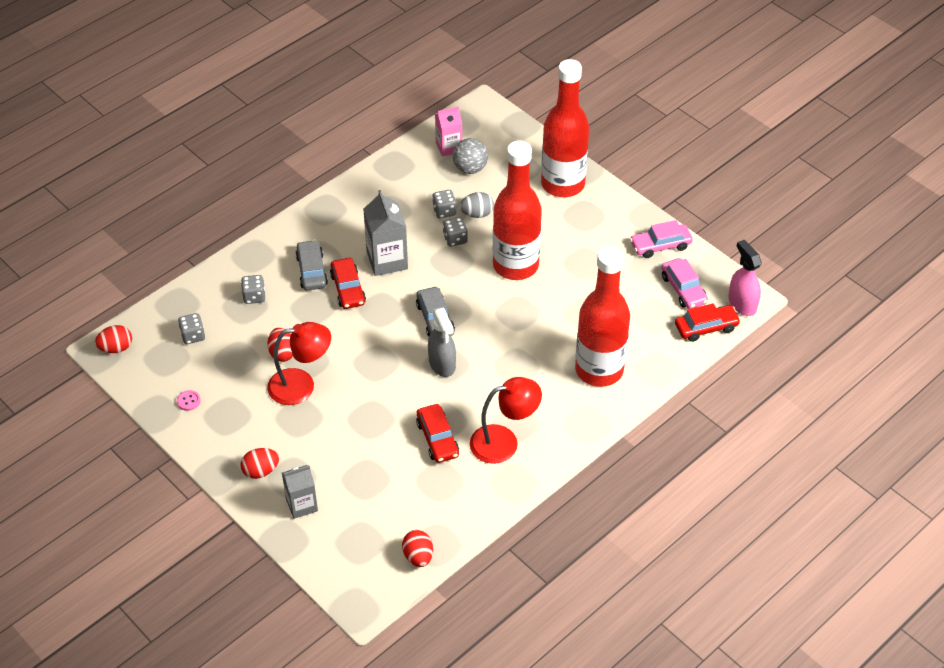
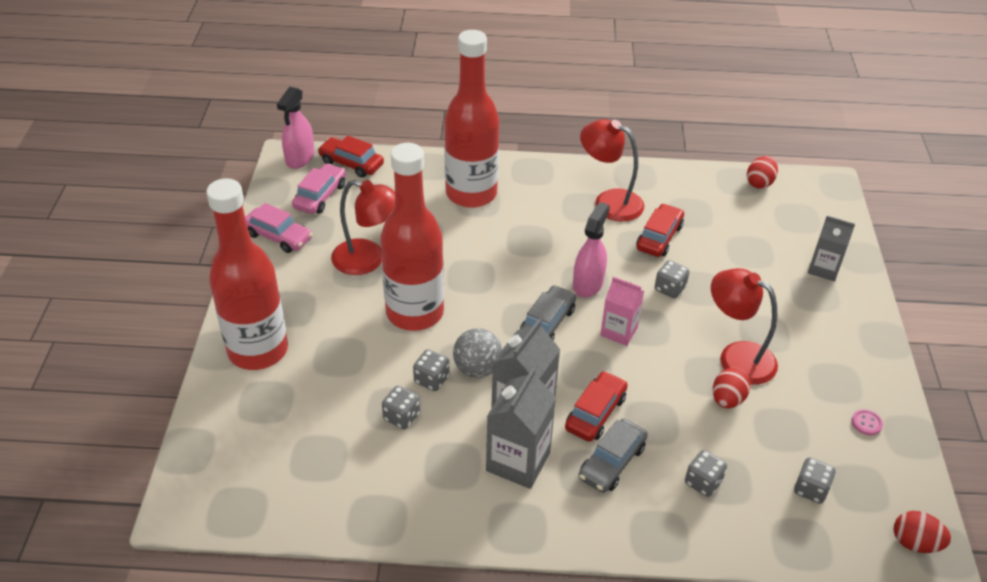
camera: 135 degrees left, 5 degrees down
red egg [240,448,279,479] -> none
grey spray bottle [428,307,456,377] -> pink spray bottle [573,202,610,298]
pink carton [435,106,462,157] -> pink carton moved to [600,277,644,346]
grey ball [453,138,488,174] -> grey ball moved to [453,328,502,378]
grey egg [460,192,494,218] -> none
none -> red lamp [331,180,395,275]
none -> grey carton [486,368,556,489]
none -> grey dice [655,260,690,299]

